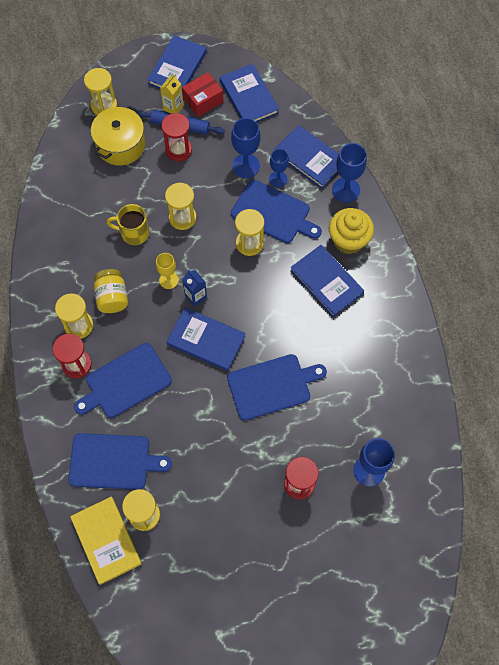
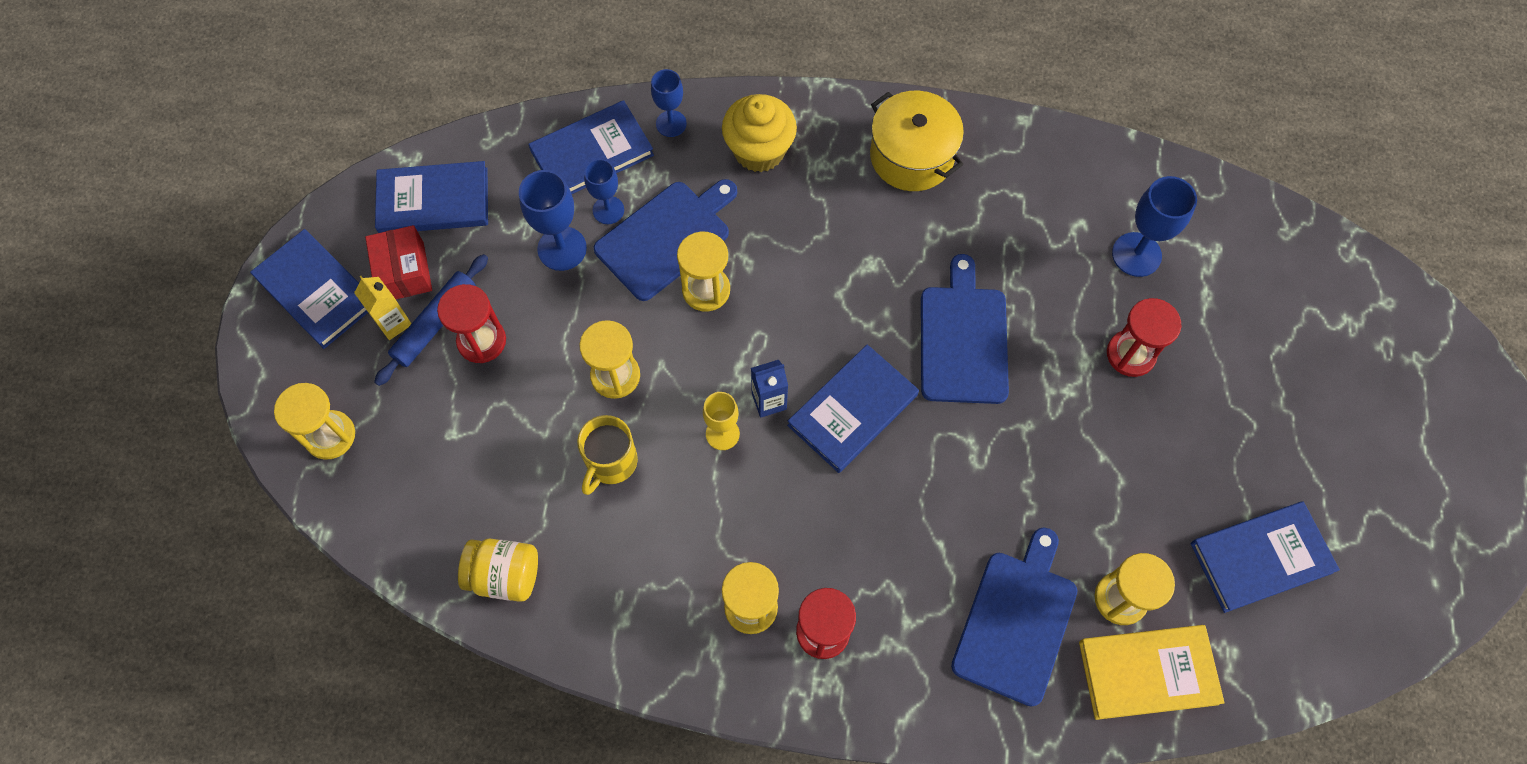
camera: 70 degrees left, 0 degrees up
blue cutting board [74,343,172,418] -> none
yellow pot [91,106,145,166] -> yellow pot moved to [870,91,964,191]
yellow jar [94,269,128,313] -> yellow jar moved to [458,539,538,602]
blue book [290,245,364,317] -> blue book moved to [1191,501,1340,613]
blue goblet [332,143,367,203] -> blue goblet [651,69,687,137], size x0.65

